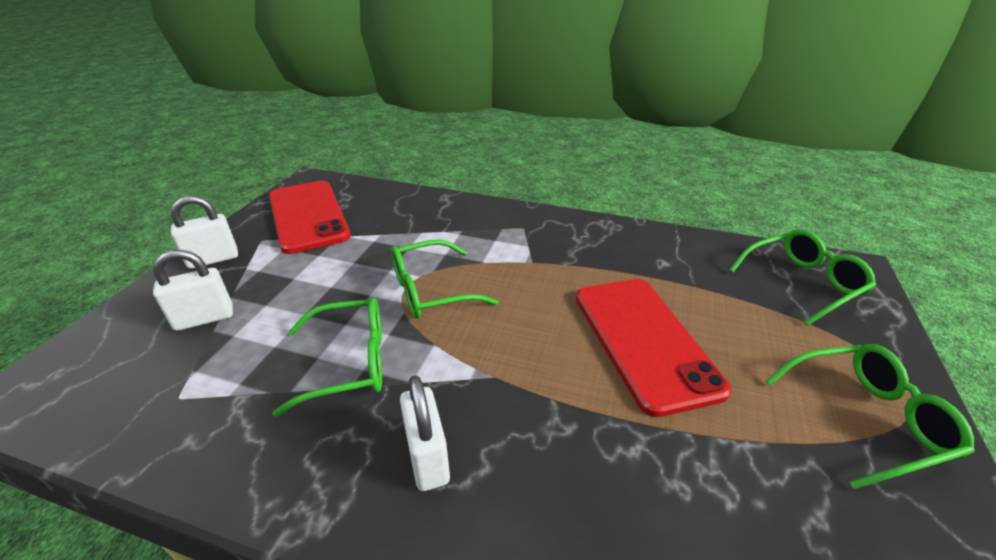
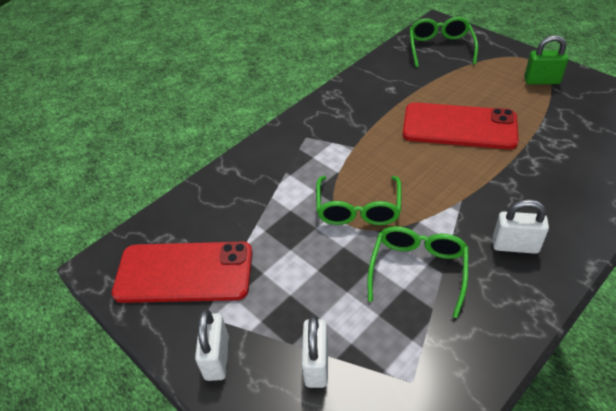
camera: 60 degrees left, 10 degrees up
green glasses [766,344,974,489] -> green padlock [524,35,569,84]

